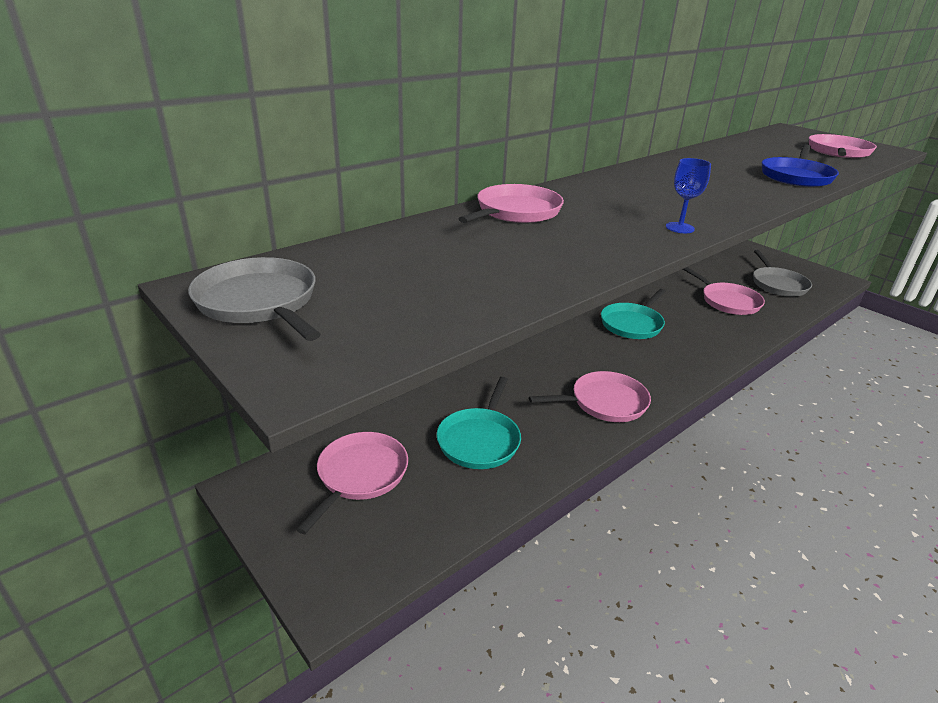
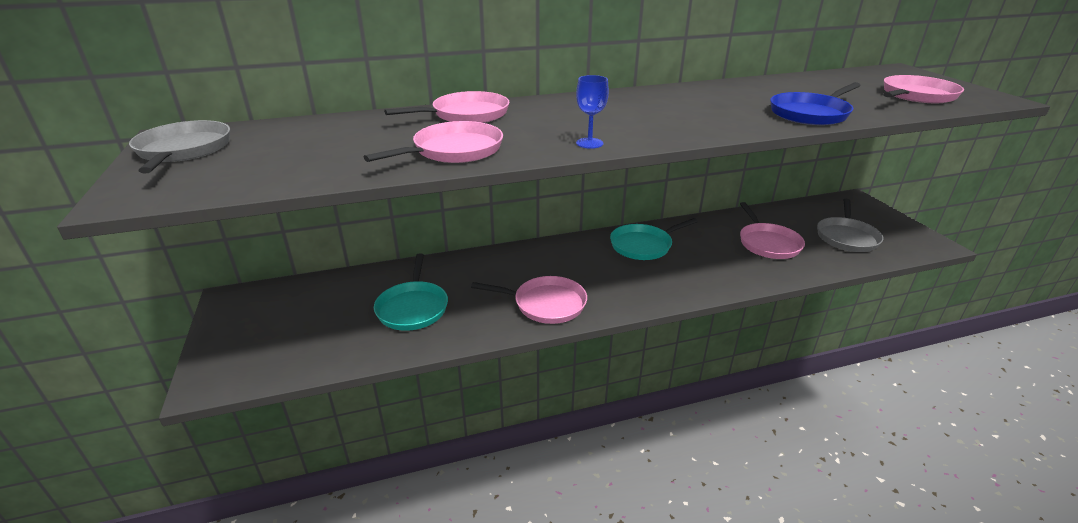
camera: 25 degrees right, 0 degrees up
pink pan [296,432,408,534] -> pink pan moved to [364,121,503,163]
turquoise pan [437,377,521,469] -> turquoise pan turned 45 degrees counterclockwise [374,253,448,331]

